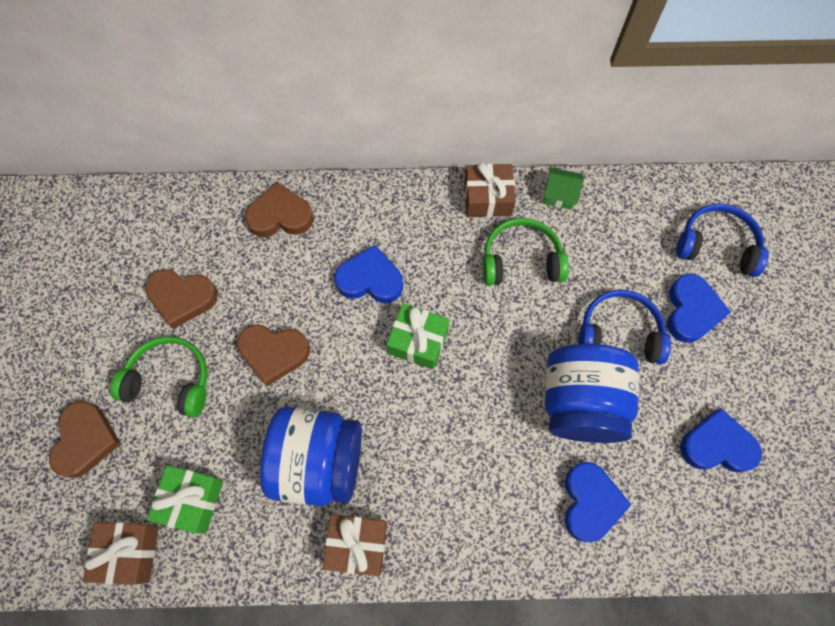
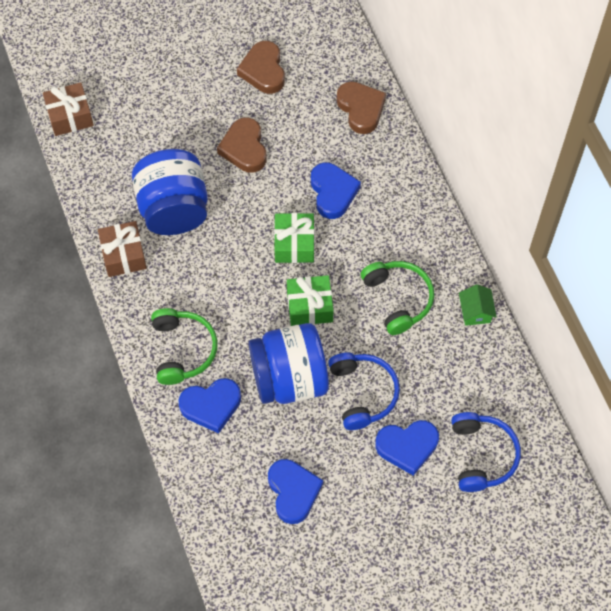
camera: 70 degrees right, 5 degrees down
brown heart [49,401,121,478] -> none
green headphones [110,336,208,418] -> green headphones moved to [151,308,218,385]
green gift [147,465,223,534] -> green gift moved to [287,275,334,326]
brown gift [464,162,516,217] -> none

